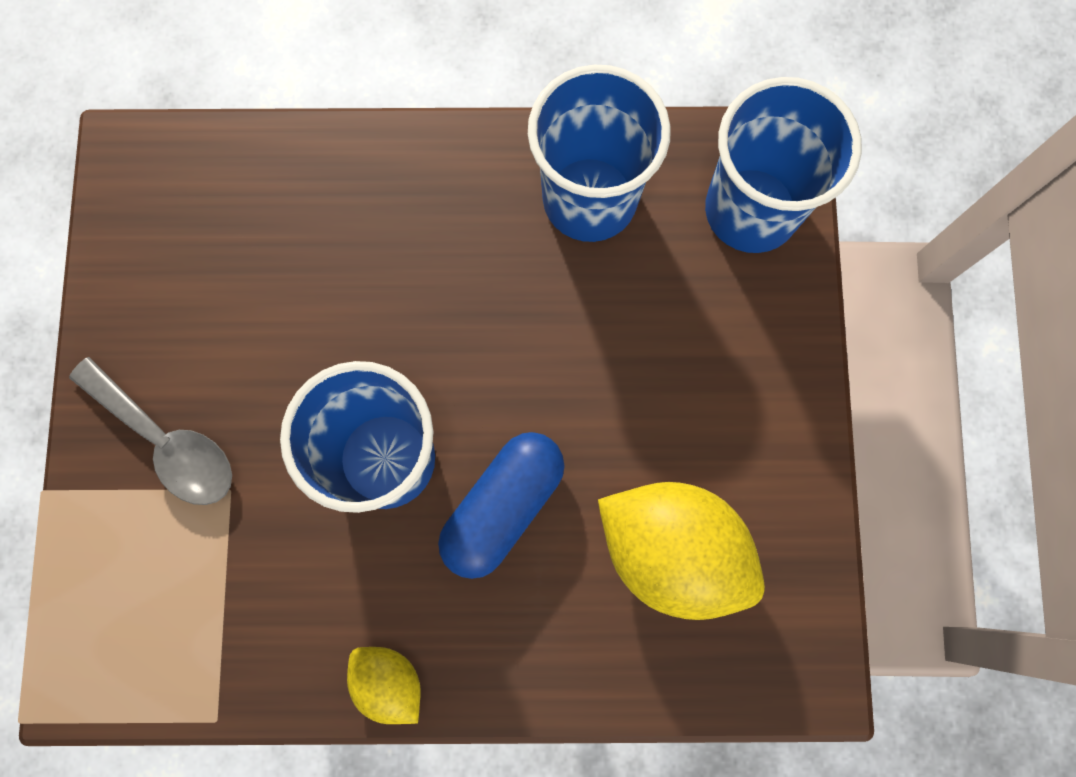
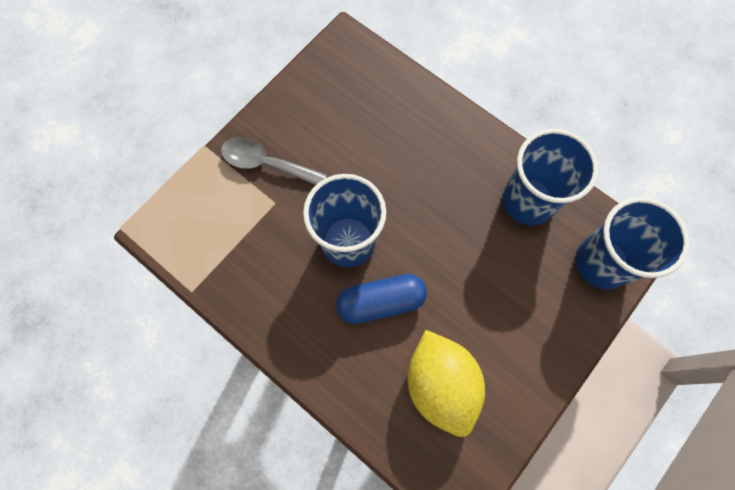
camera: 40 degrees right, 5 degrees down
grey spoon [69,357,232,505] -> grey spoon turned 120 degrees clockwise [221,137,327,185]
yellow lemon [347,647,421,724] -> none

